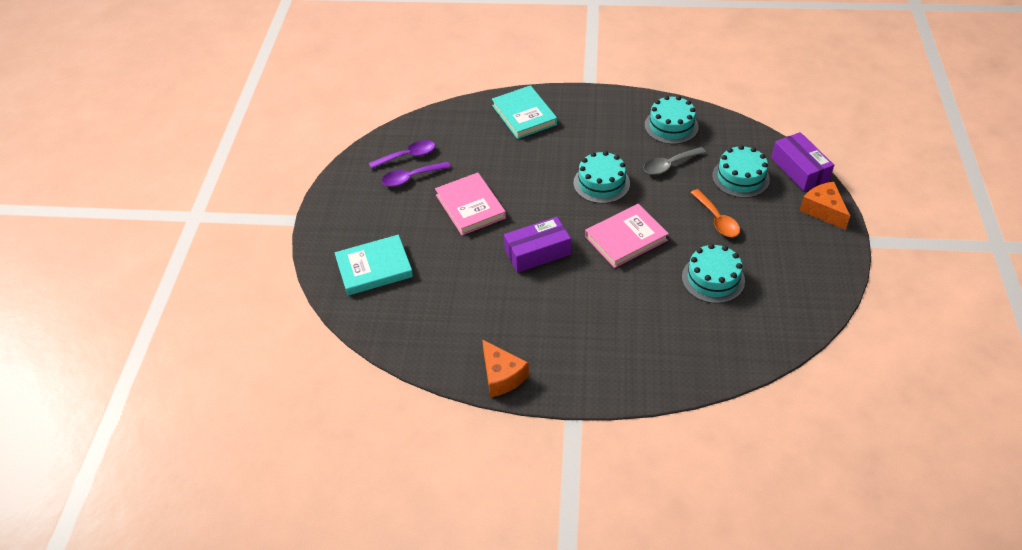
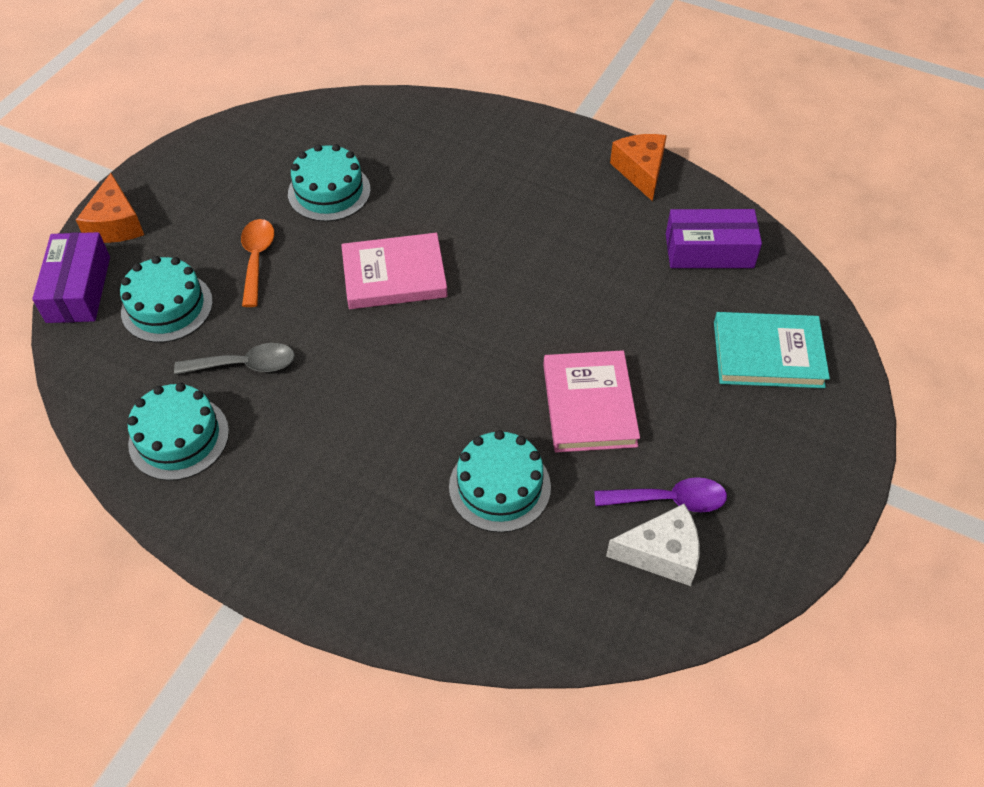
camera: 160 degrees left, 5 degrees up
purple spoon [369,140,436,169] -> white cheese [606,504,699,586]
turquoise book [492,85,557,139] -> none
purple box [504,217,571,273] -> purple box moved to [666,209,762,268]
turquoise cake [573,151,630,204] -> turquoise cake moved to [449,430,551,533]

